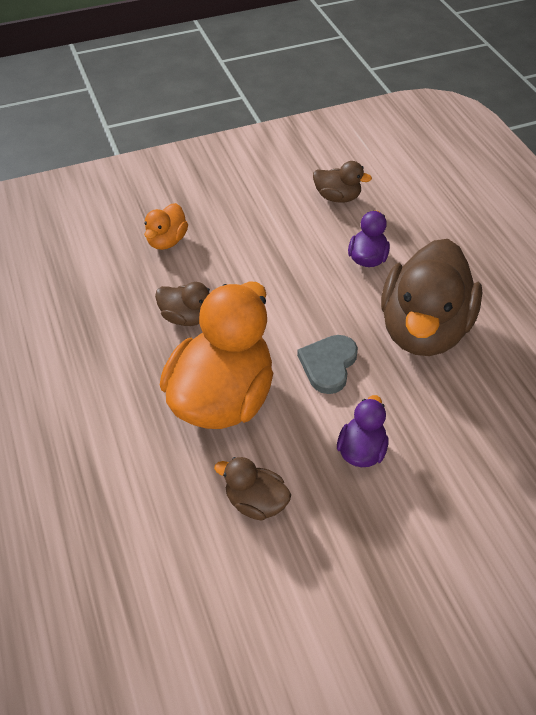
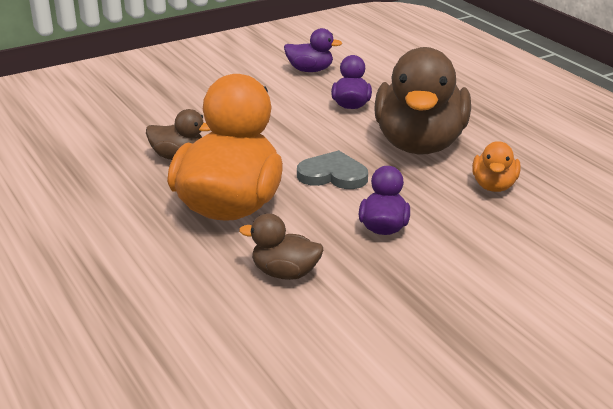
camera: 10 degrees left, 20 degrees down
orange duck [144,203,188,250] -> orange duck moved to [472,141,520,192]
grey heart [297,335,358,394] -> grey heart turned 90 degrees clockwise [297,150,368,189]
brown duck [313,161,372,203] -> purple duck [284,28,342,72]

